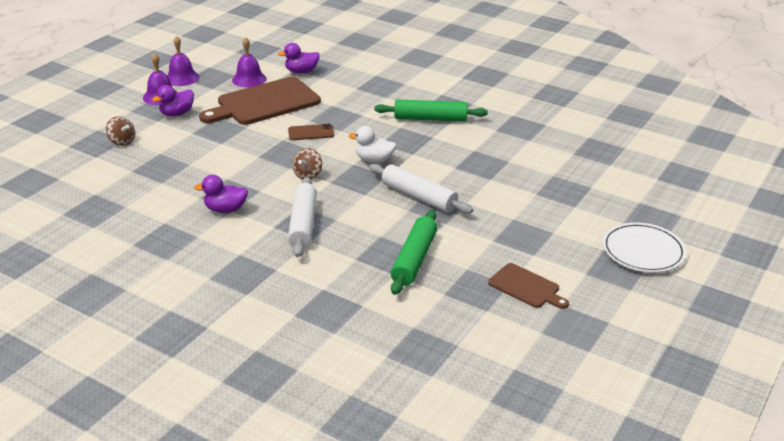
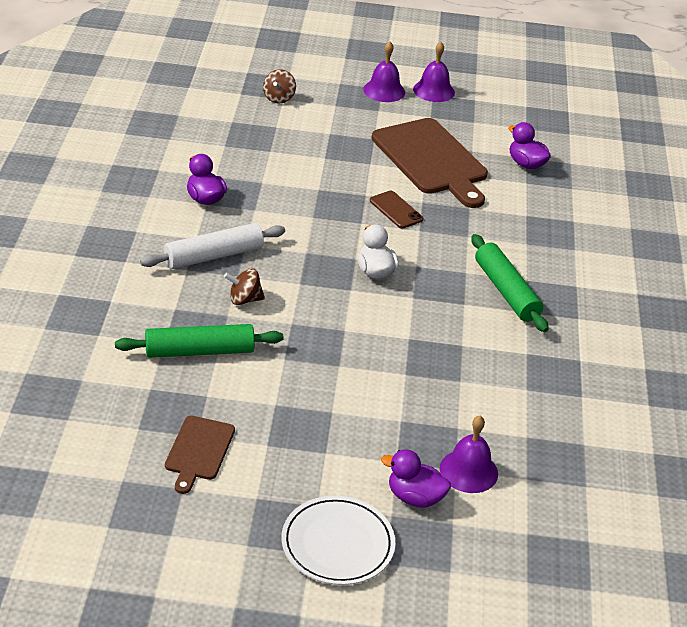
camera: 60 degrees right, 5 degrees up
purple duck [152,85,194,117] -> purple duck moved to [381,450,451,507]
brown cutting board [199,77,321,125] -> brown cutting board turned 150 degrees counterclockwise [371,118,488,208]
purple bell [232,37,267,88] -> purple bell moved to [440,416,498,493]
brown spinning top [292,148,322,179] -> brown spinning top moved to [224,268,265,305]
white rolling pin [369,164,473,214] -> none

